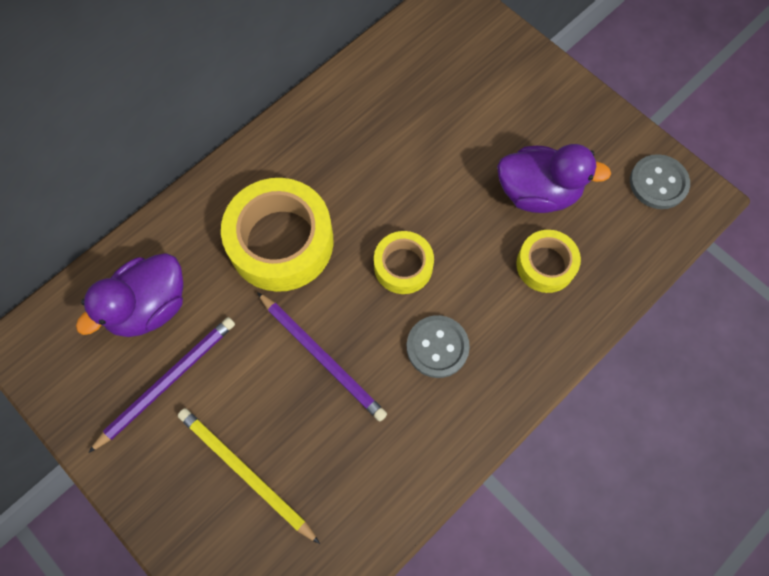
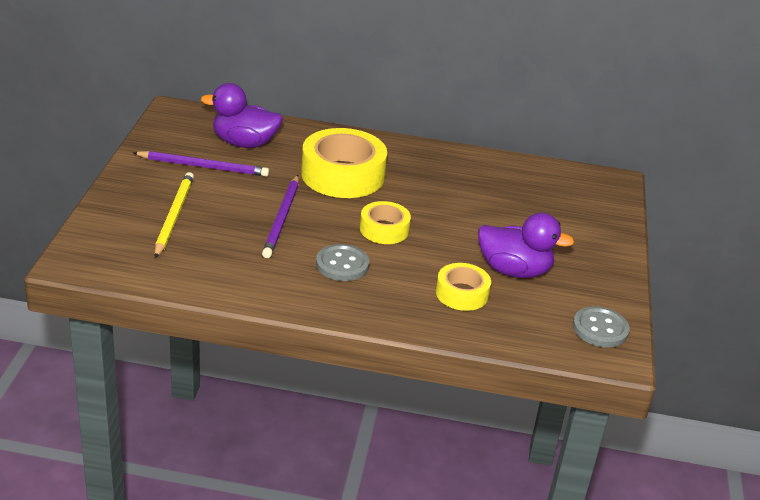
camera: 50 degrees right, 35 degrees down
purple duck [497,144,611,213] -> purple duck turned 45 degrees counterclockwise [478,213,574,278]

